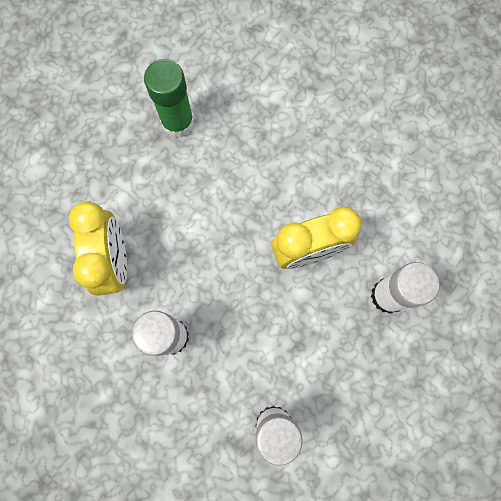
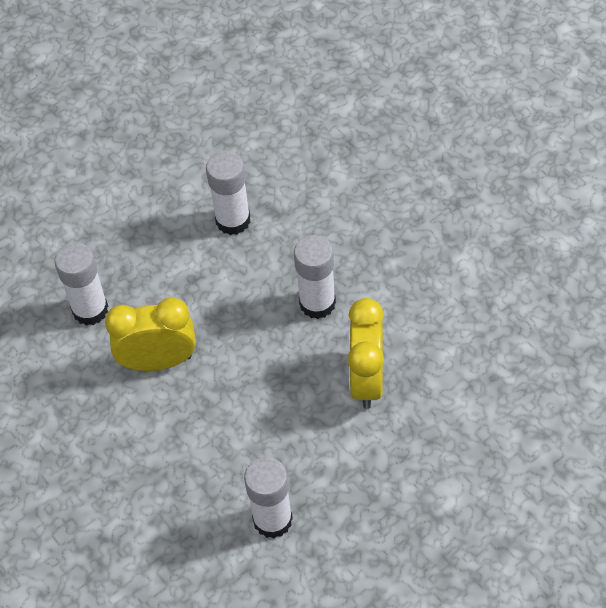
camera: 165 degrees left, 20 degrees down
green glue stick [144,59,194,138] -> white glue stick [244,457,293,538]

